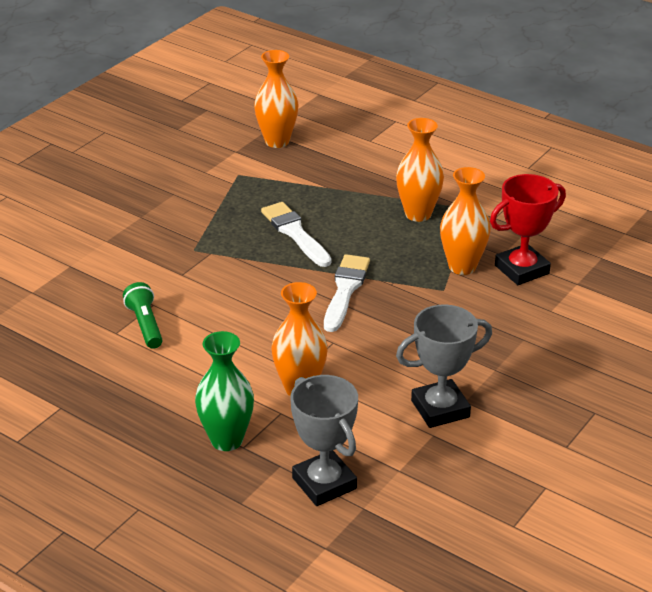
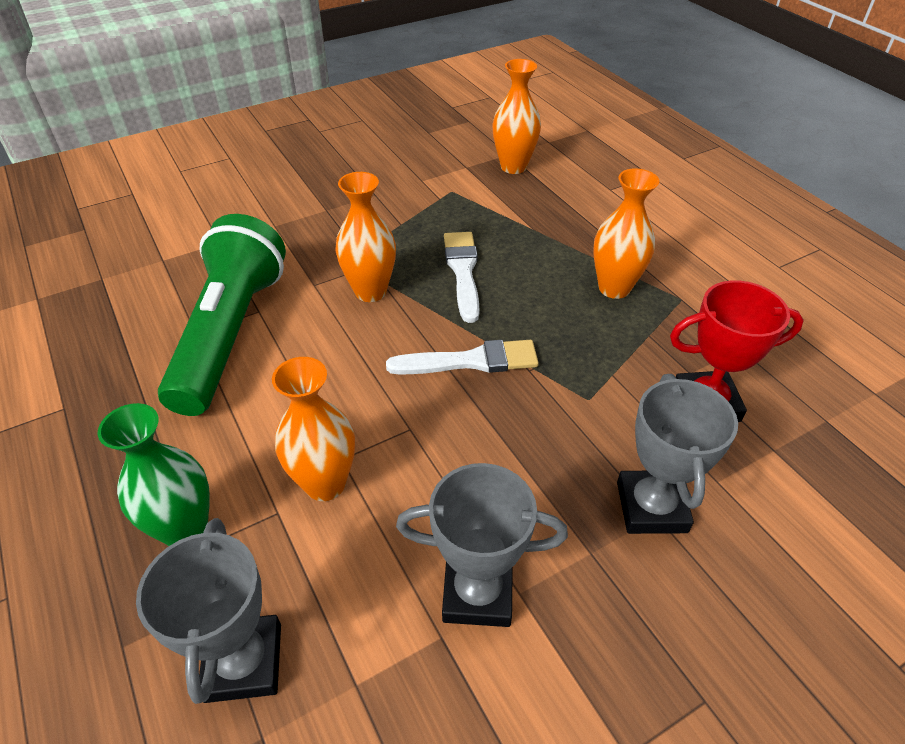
camera: 25 degrees right, 10 degrees up
green flashlight [123,282,162,349] -> green flashlight [158,214,286,416], size x2.32
white brush [324,254,370,332] -> white brush turned 45 degrees clockwise [386,340,539,375]
orange vase [440,167,491,275] -> orange vase moved to [335,172,396,302]
none -> grey trophy [617,374,738,534]

